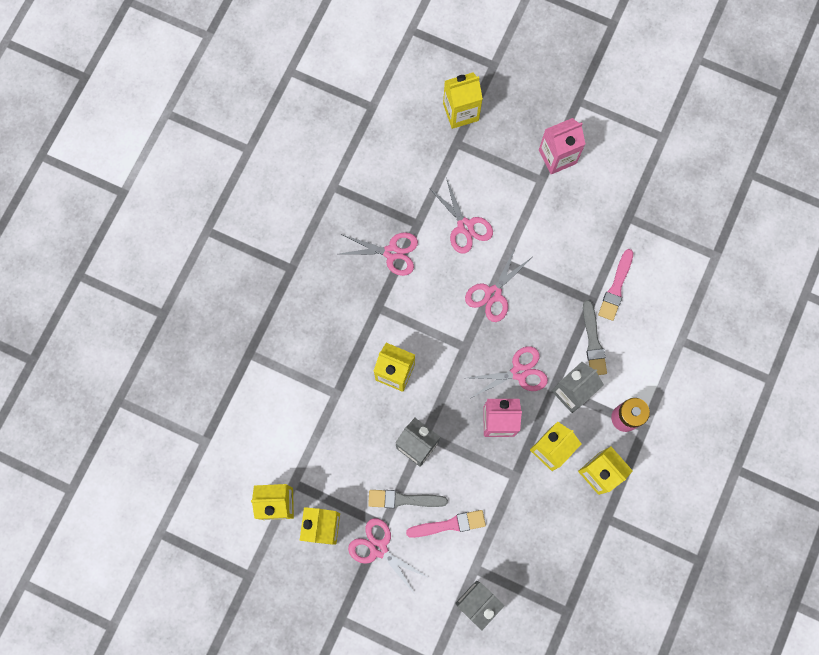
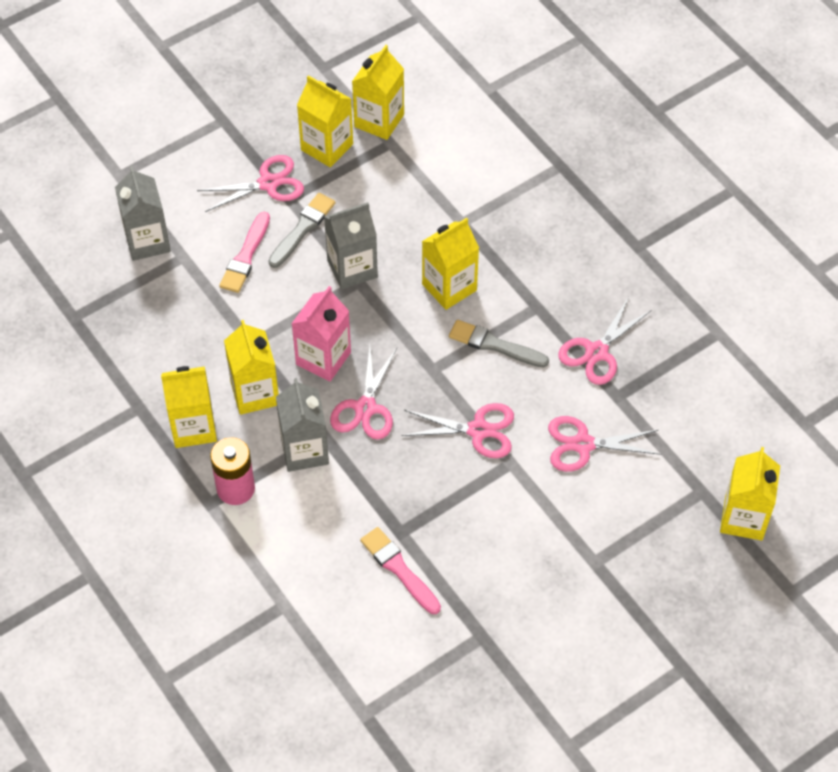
camera: 120 degrees right, 20 degrees down
pink scissors [465,248,531,322] -> pink scissors turned 120 degrees clockwise [401,403,514,458]
pink carton [539,118,586,174] -> none
grey brush [583,300,607,375] -> grey brush moved to [449,320,549,368]

